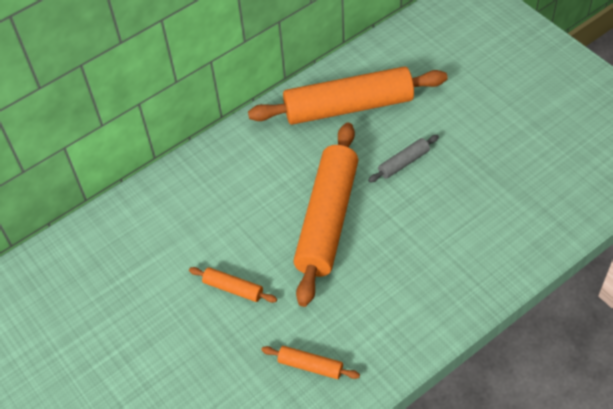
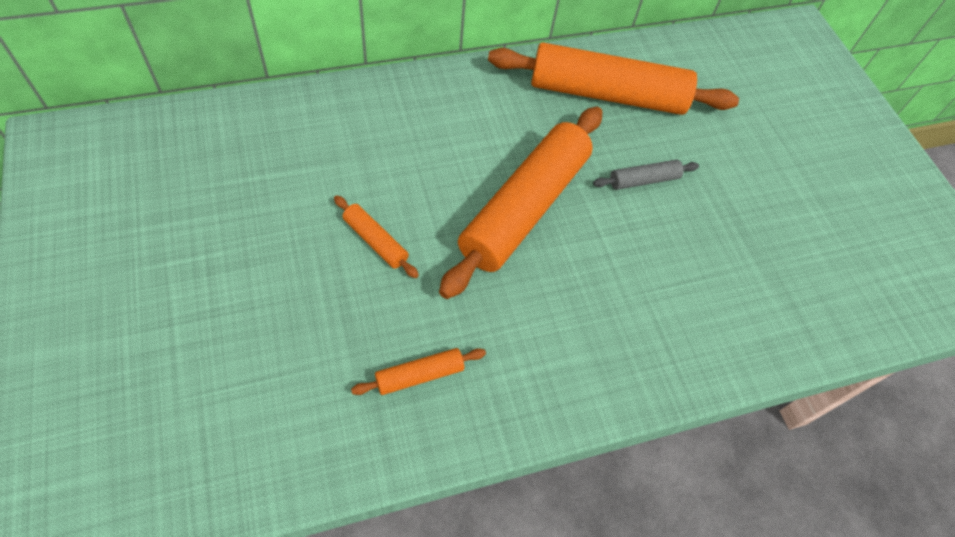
camera: 10 degrees right, 5 degrees up
orange rolling pin [261,346,360,379] -> orange rolling pin turned 60 degrees counterclockwise [351,348,486,395]

